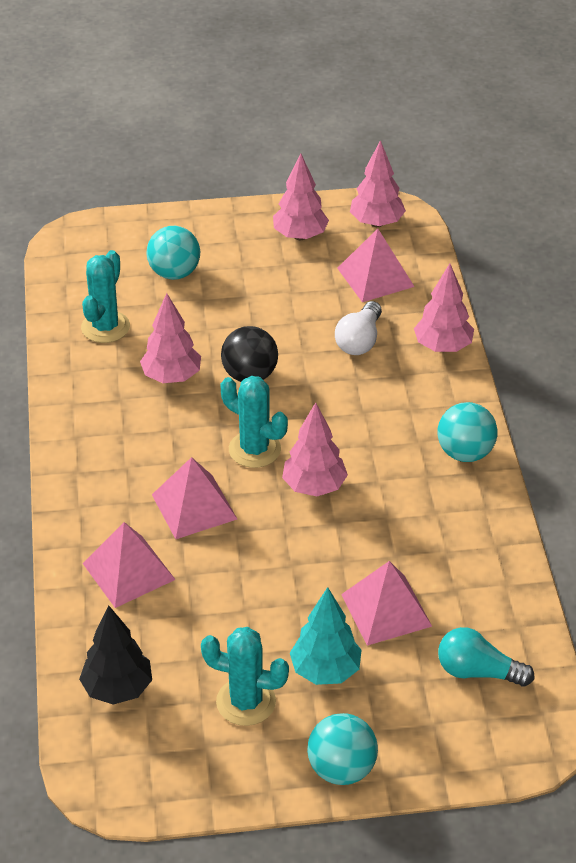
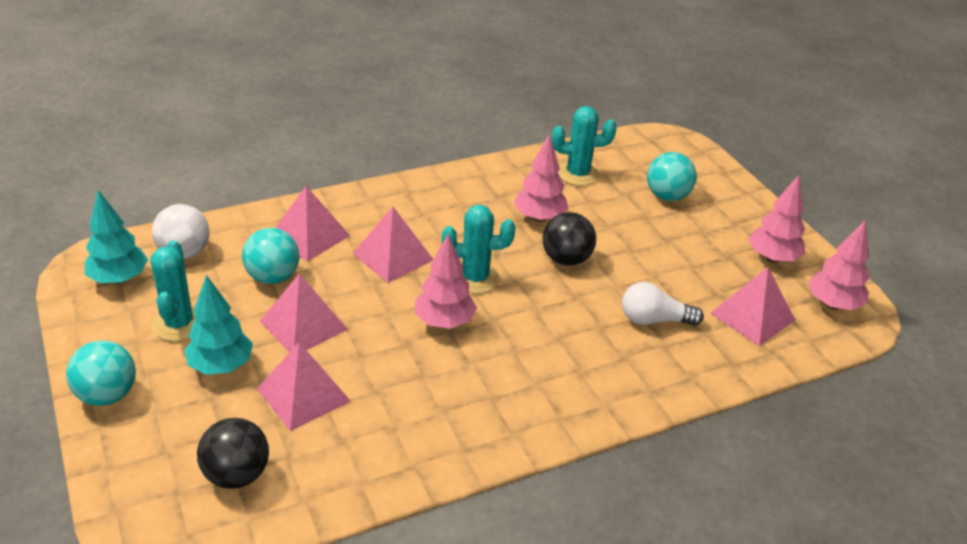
camera: 70 degrees right, 5 degrees down
black tree [79,606,152,705] -> white ball [152,204,209,259]
turquoise cactus [221,376,288,468] -> turquoise cactus turned 75 degrees clockwise [442,205,515,294]
pink tree [414,263,474,352] -> none
turquoise ball [438,402,497,462] -> turquoise ball moved to [242,228,300,284]
turquoise light bulb [438,627,535,686] -> black ball [197,418,269,489]
none -> turquoise tree [85,190,148,284]
none -> pink pyramid [260,274,348,352]

